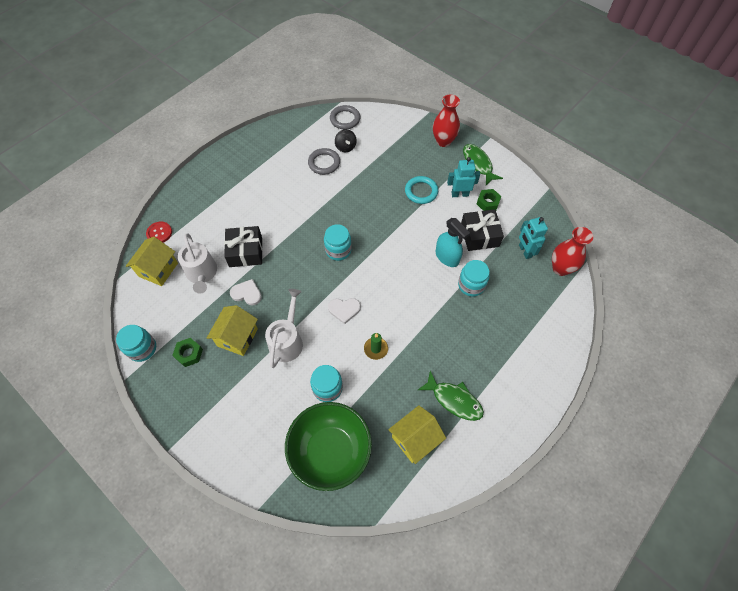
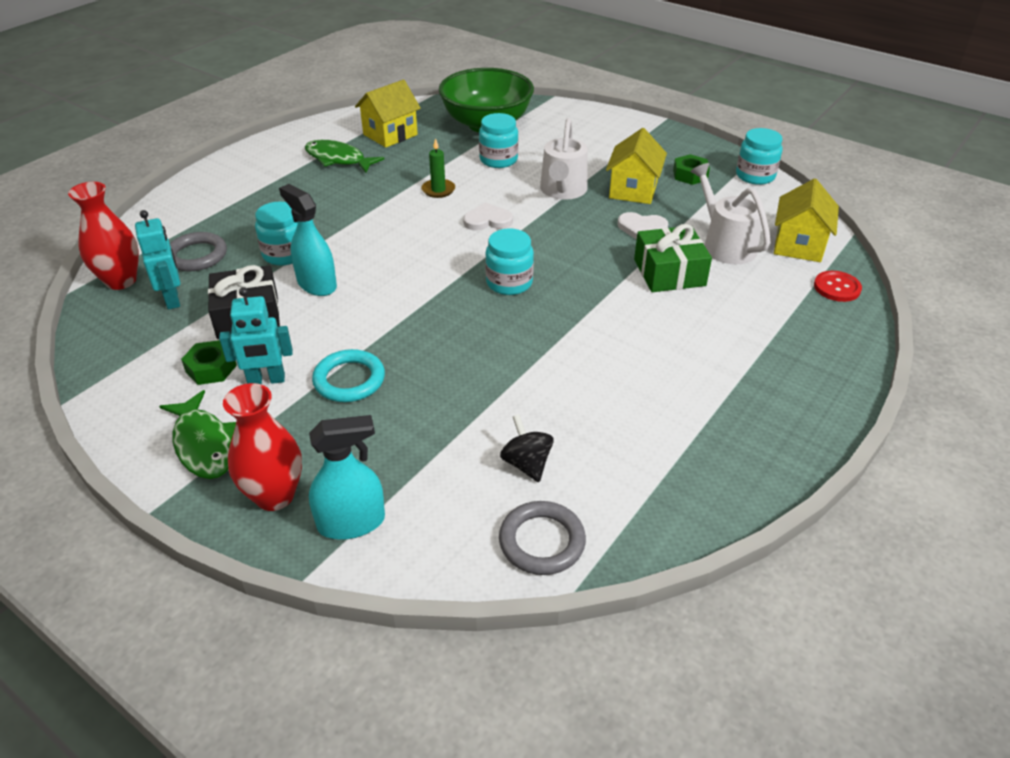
camera: 175 degrees right, 20 degrees down
black gift [224,226,263,267] -> green gift [634,224,712,292]
grey ring [308,148,340,175] -> grey ring moved to [170,232,227,271]
none -> turquoise spray bottle [309,415,385,540]

